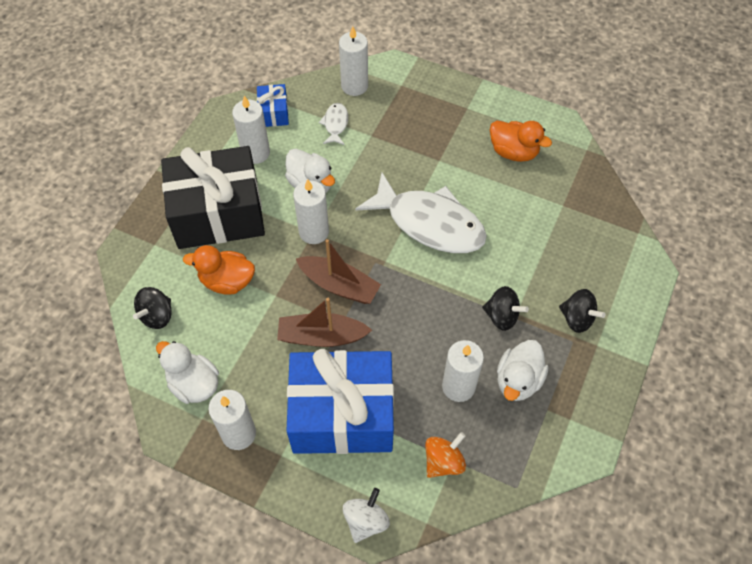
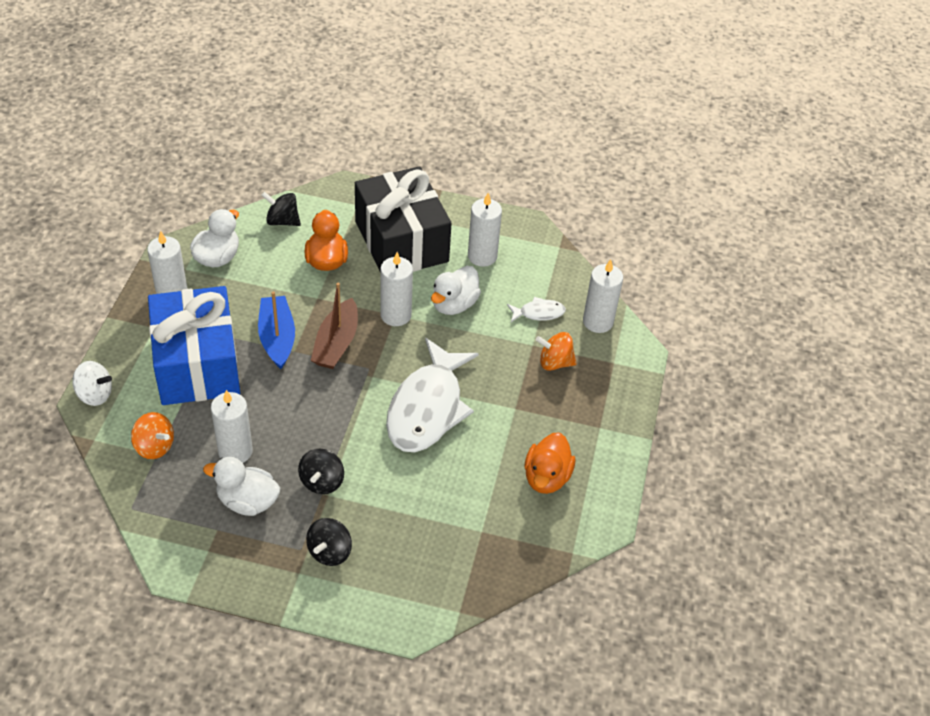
camera: 75 degrees right, 10 degrees down
blue gift [257,84,289,127] -> none
brown boat [277,298,372,347] -> blue boat [258,291,295,369]
none -> orange spinning top [536,332,577,371]

